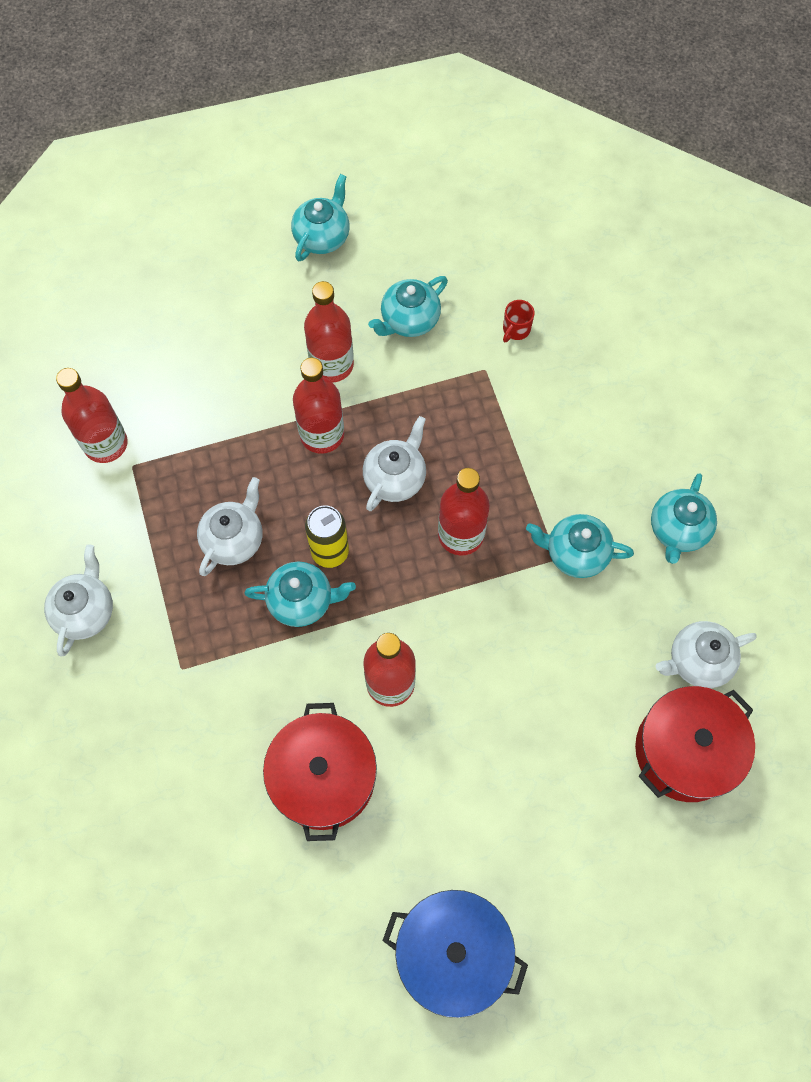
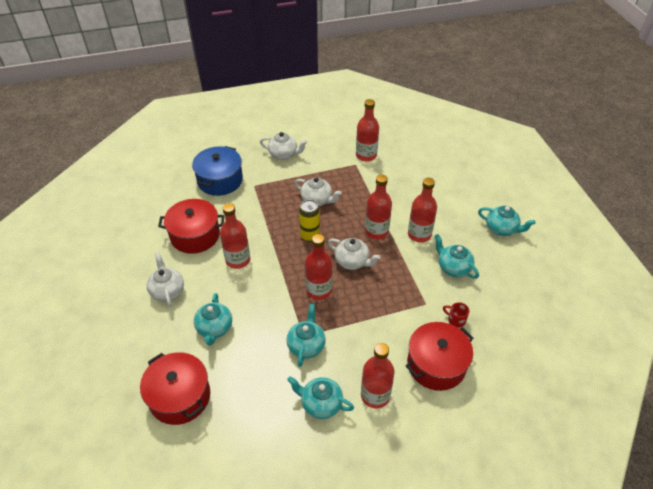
camera: 90 degrees right, 20 degrees down
turquoise teapot [244,562,356,627] -> turquoise teapot moved to [194,293,232,345]
blue pot [382,890,528,1018] -> blue pot moved to [192,146,243,196]
white teapot [656,621,757,688] -> white teapot moved to [147,253,184,307]
none -> red bottle [361,343,395,408]
none -> red pot [406,322,473,391]

